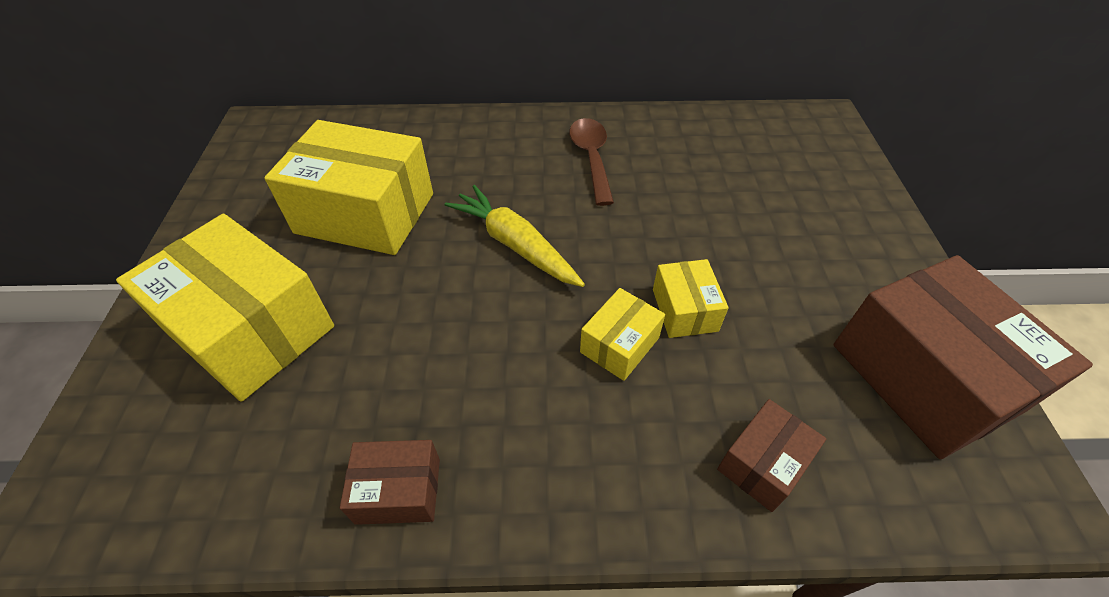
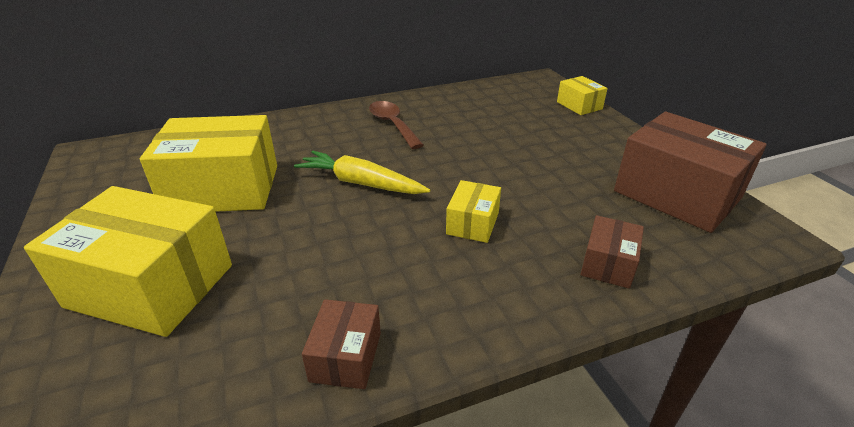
camera: 20 degrees left, 15 degrees down
brown box [340,440,440,525] -> brown box turned 60 degrees counterclockwise [302,299,381,389]
yellow box [653,259,729,338] -> yellow box moved to [557,76,608,115]

